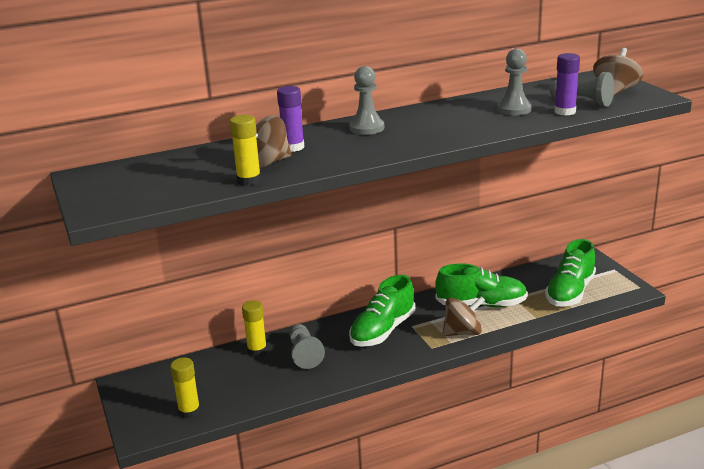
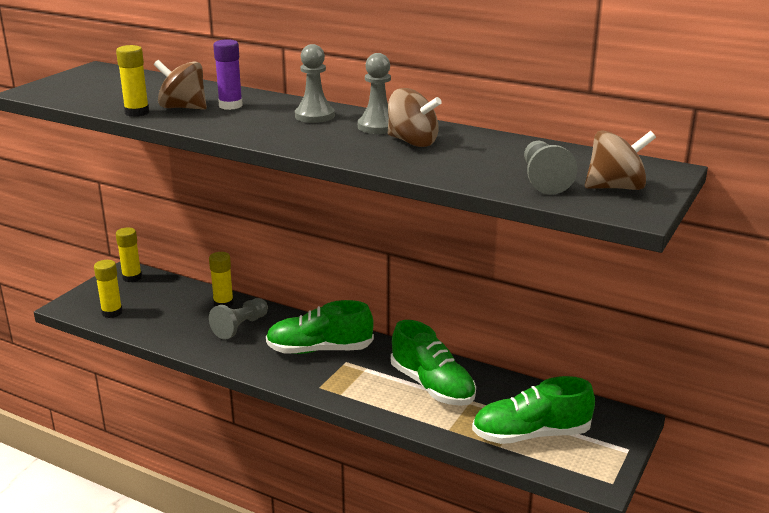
camera: 50 degrees right, 0 degrees up
brown spinning top [442,296,485,336] -> brown spinning top moved to [387,88,442,147]
grey pawn [497,49,532,115] -> grey pawn moved to [358,53,391,134]
purple glue stick [554,53,580,116] -> none
none -> yellow glue stick [116,228,142,282]

